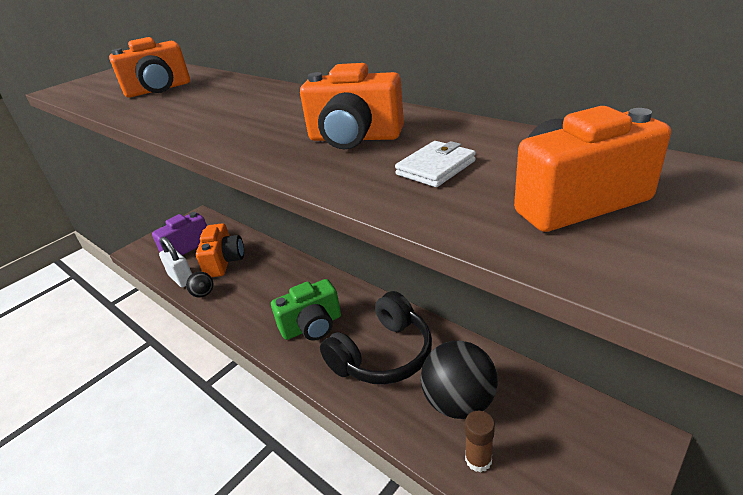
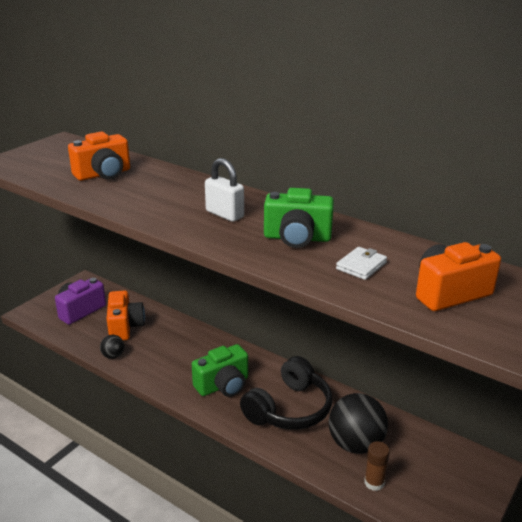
camera: 10 degrees left, 5 degrees down
white padlock [159,237,192,288] -> white padlock moved to [205,158,244,222]
orange camera [300,63,404,149] -> green camera [264,188,334,248]

